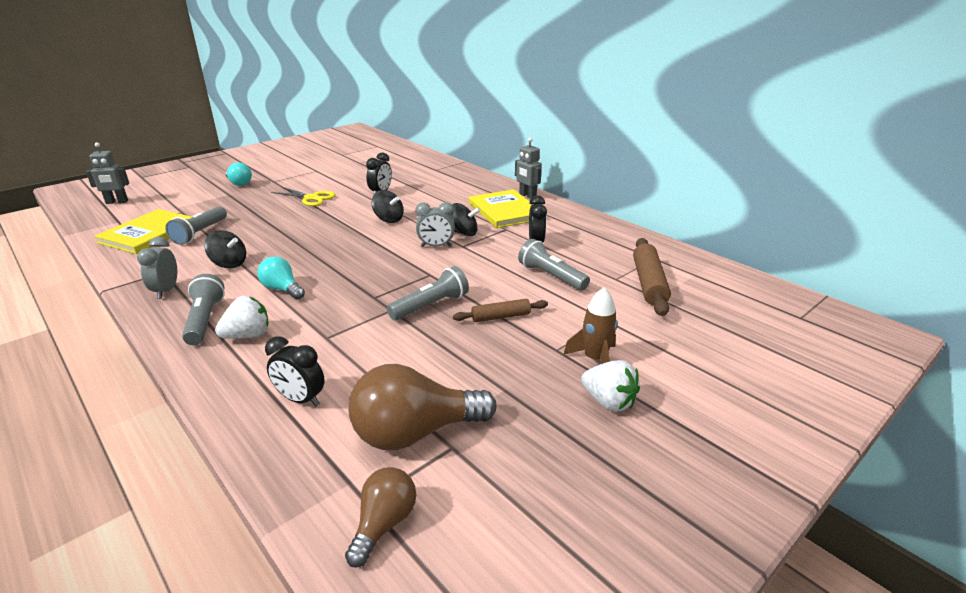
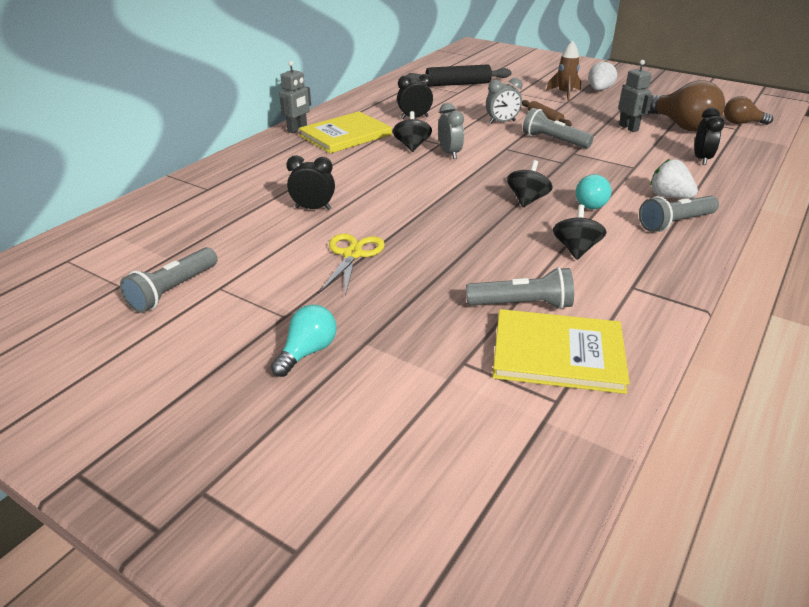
camera: 105 degrees left, 5 degrees up
grey robot [86,142,129,204] -> grey robot moved to [618,60,653,132]
grey clock [137,237,177,299] -> grey clock moved to [486,78,522,124]
black spinning top [372,190,404,223] -> black spinning top moved to [507,160,553,207]
grey flashlight [518,239,590,291] -> grey flashlight moved to [120,247,218,313]
brown rolling pin [633,238,671,316] -> black rolling pin [406,64,511,87]

